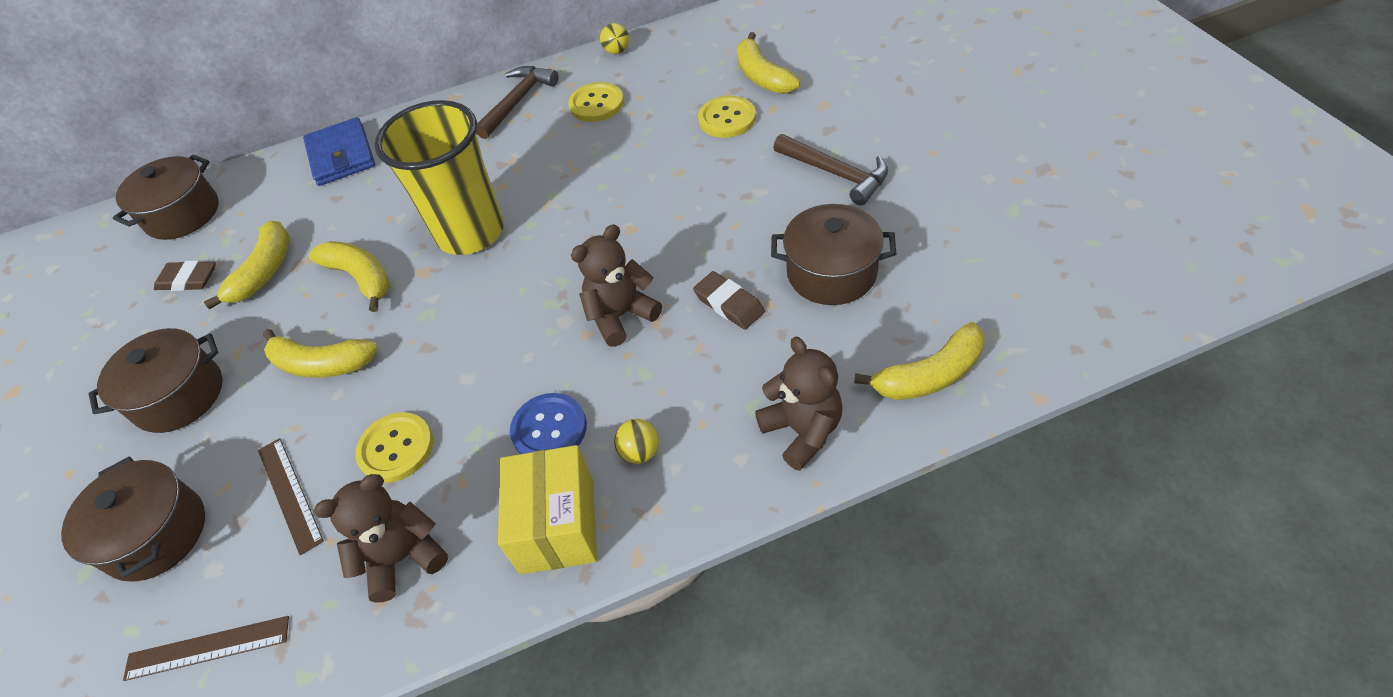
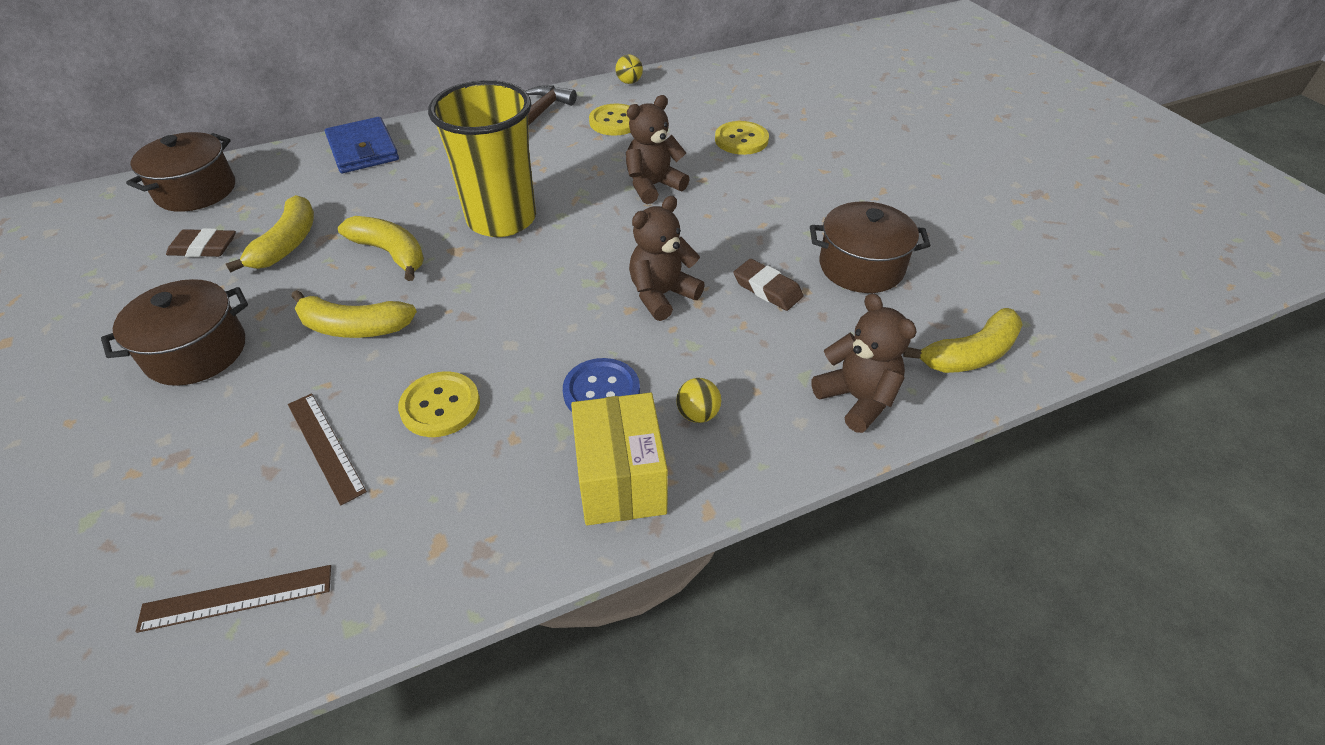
camera: 10 degrees left, 5 degrees down
brown pot [61,457,205,581] -> none
brown teddy bear [314,474,448,603] -> brown teddy bear moved to [626,95,690,204]
yellow banana [737,32,800,94] -> none
brown hammer [773,134,888,205] -> none

